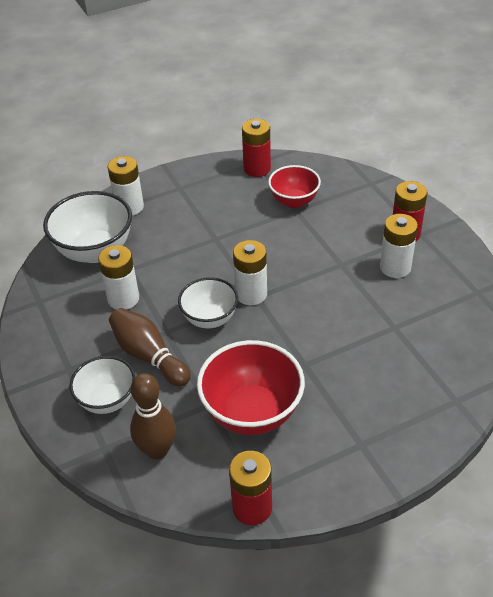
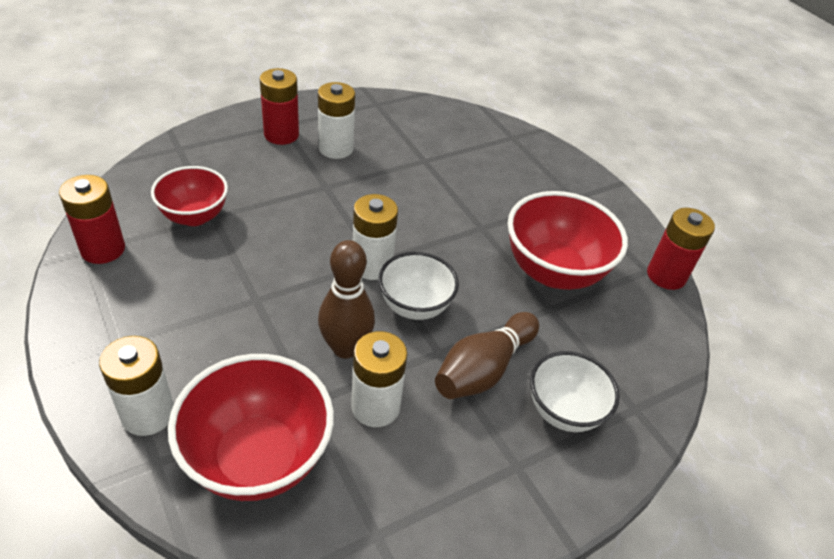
camera: 100 degrees left, 0 degrees up
white bowl [43,191,132,263] -> red bowl [168,354,334,501]
brown bowling pin [130,373,176,460] -> brown bowling pin moved to [318,240,375,359]

